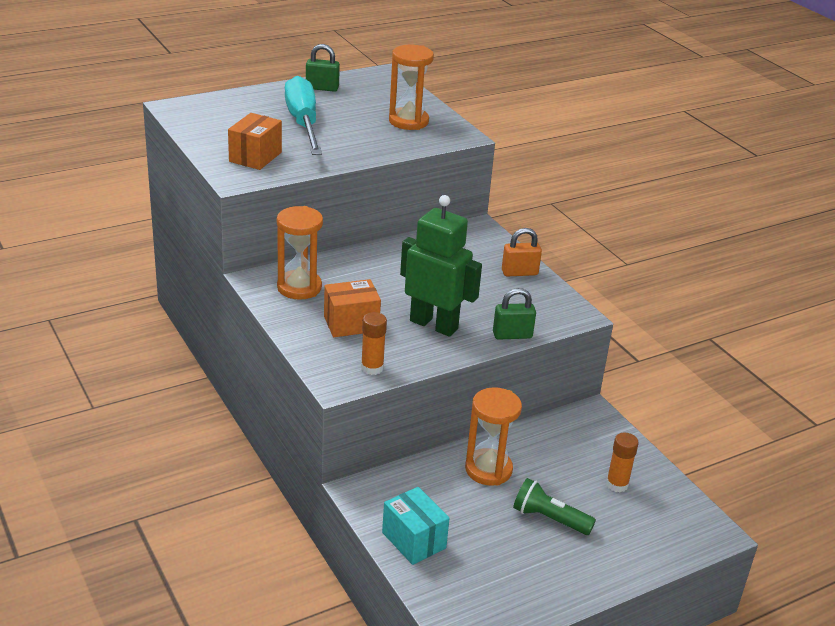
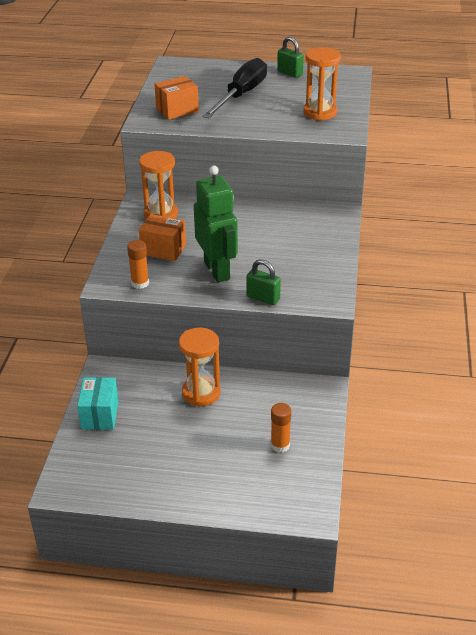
camera: 40 degrees right, 5 degrees up
turquoise screwdriver [285,76,322,155] -> black screwdriver [202,58,267,118]
orange padlock [502,228,542,277] -> none
green flashlight [513,478,596,535] -> none

